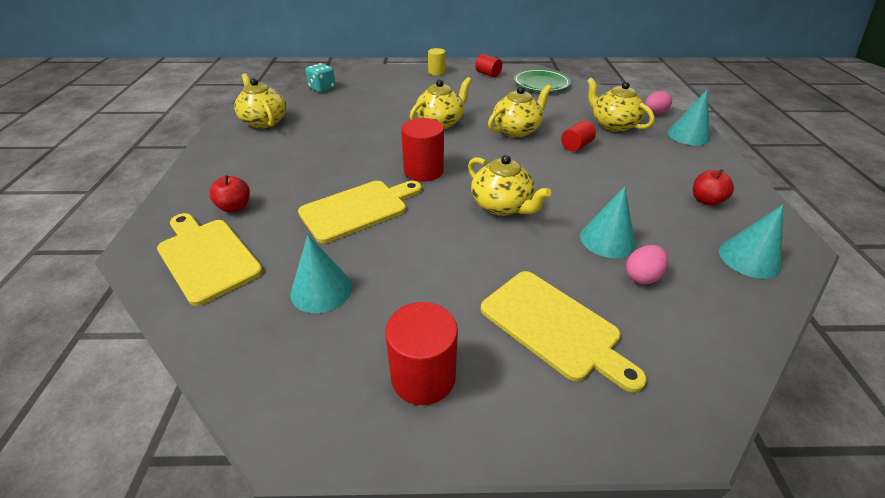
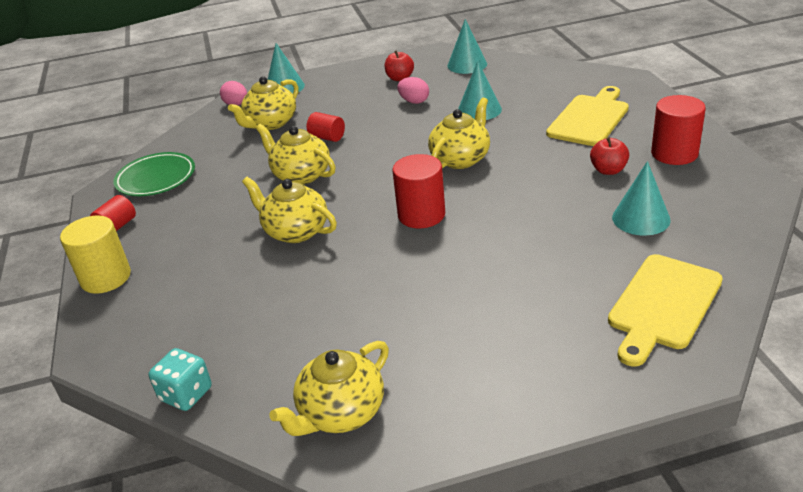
camera: 100 degrees left, 5 degrees down
red apple [209,175,250,212] -> red apple moved to [590,137,629,175]
yellow cutting board [298,181,422,243] -> none
yellow cylinder [428,48,446,75] -> yellow cylinder [60,215,131,294], size x1.63
pink egg [626,245,668,284] -> pink egg moved to [397,77,429,104]

